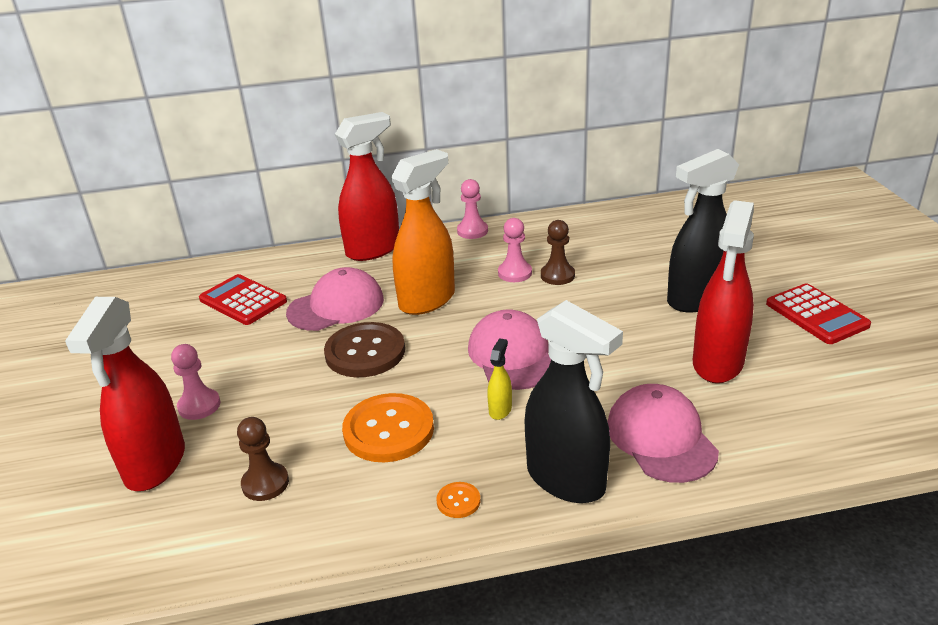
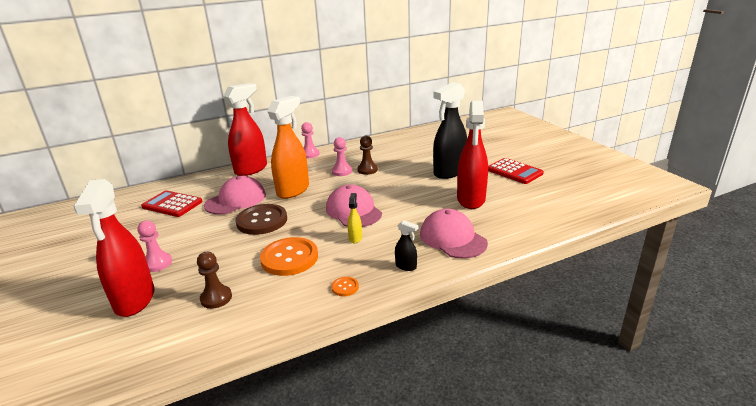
camera: 15 degrees left, 5 degrees down
black spray bottle [525,300,623,503] -> black spray bottle [395,220,418,271], size x0.42

